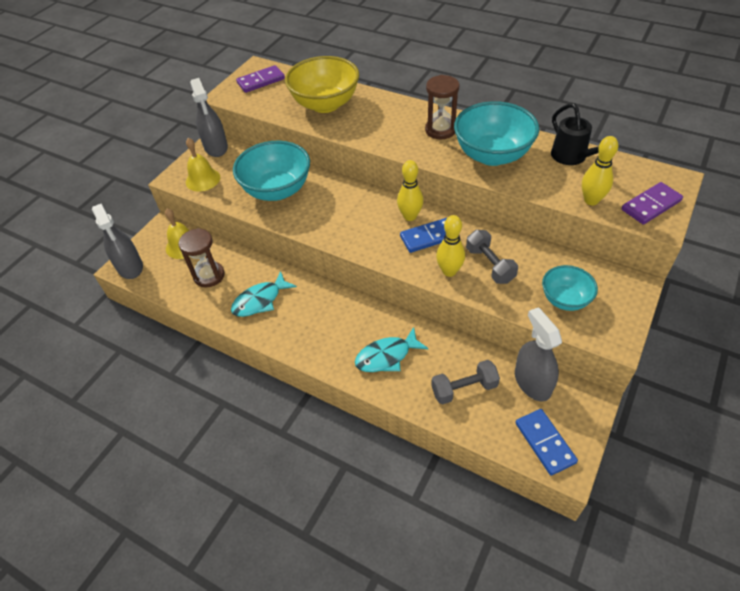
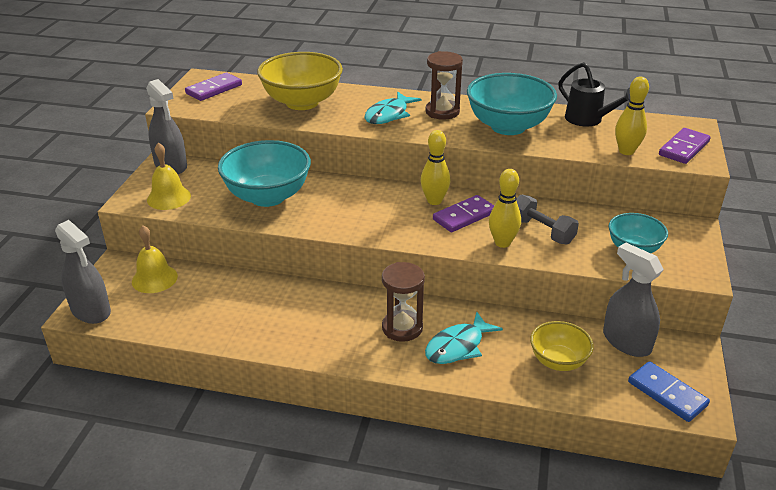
camera: 20 degrees left, 15 degrees down
brown hourglass [178,228,225,288] -> brown hourglass moved to [382,262,425,342]
turquoise fish [231,271,297,317] -> turquoise fish moved to [364,92,421,124]
blue domino [400,218,447,253] -> purple domino [433,195,494,232]
grey dumbbell [431,360,500,405] -> yellow bowl [530,321,594,371]

